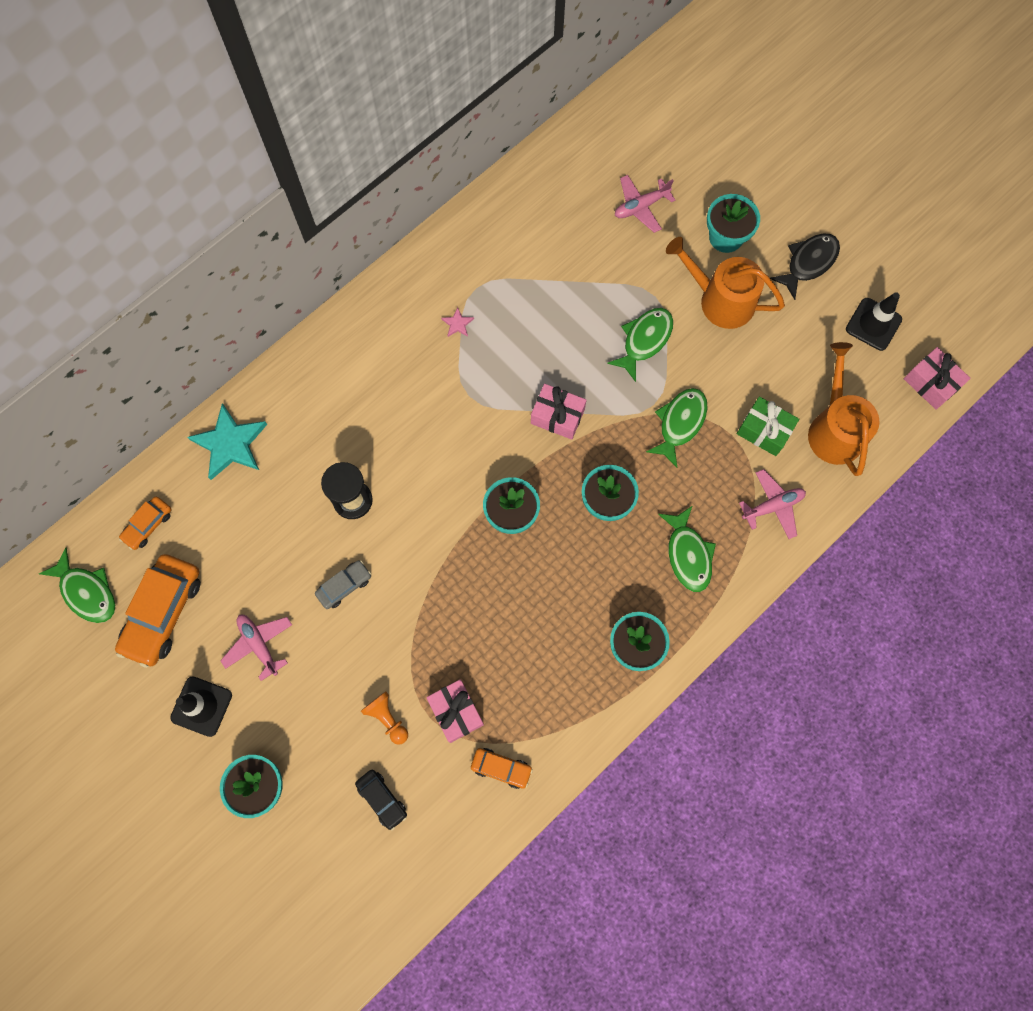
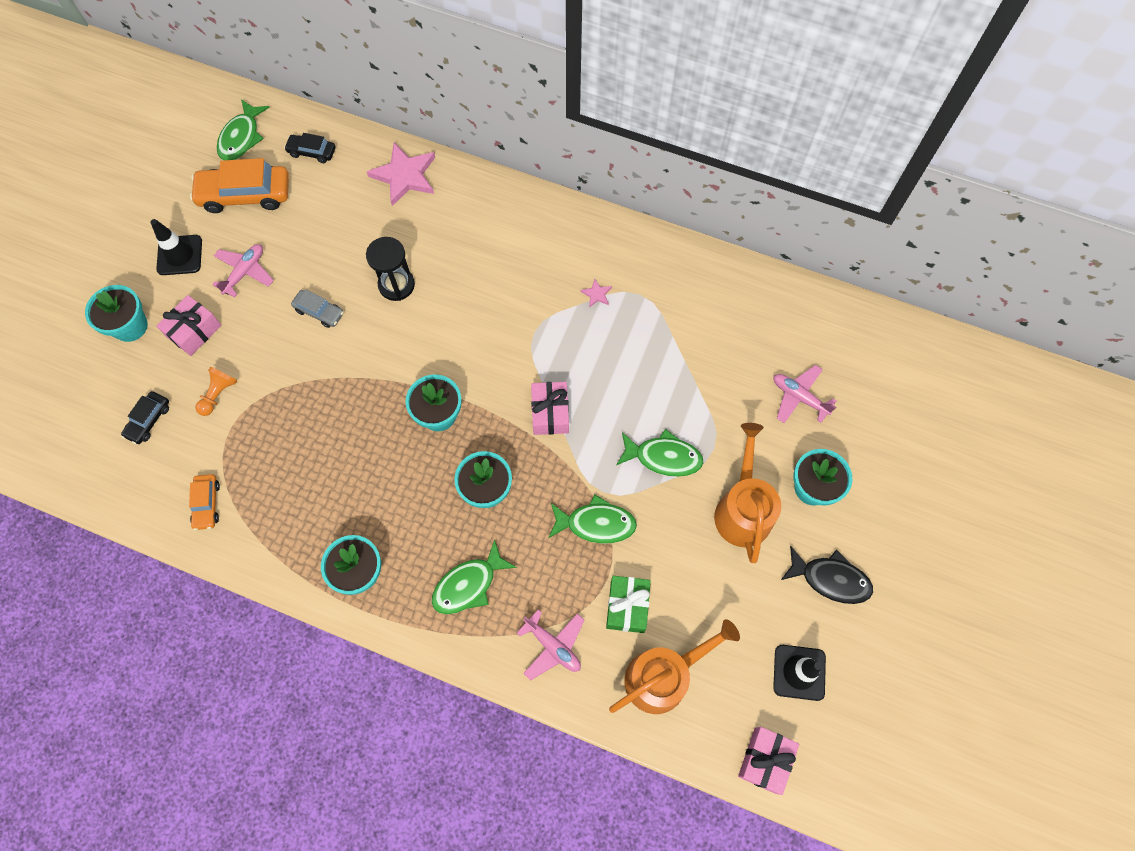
camera: 65 degrees right, 5 degrees down
orange car [119,497,172,550] -> black car [284,133,335,163]
turquoise star [187,403,267,480] -> pink star [367,143,435,206]
pink gift [426,679,484,743] -> pink gift moved to [156,295,221,356]

